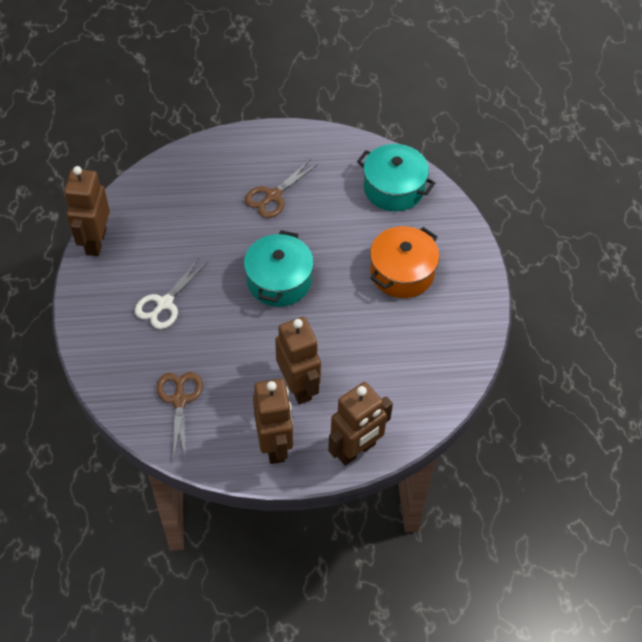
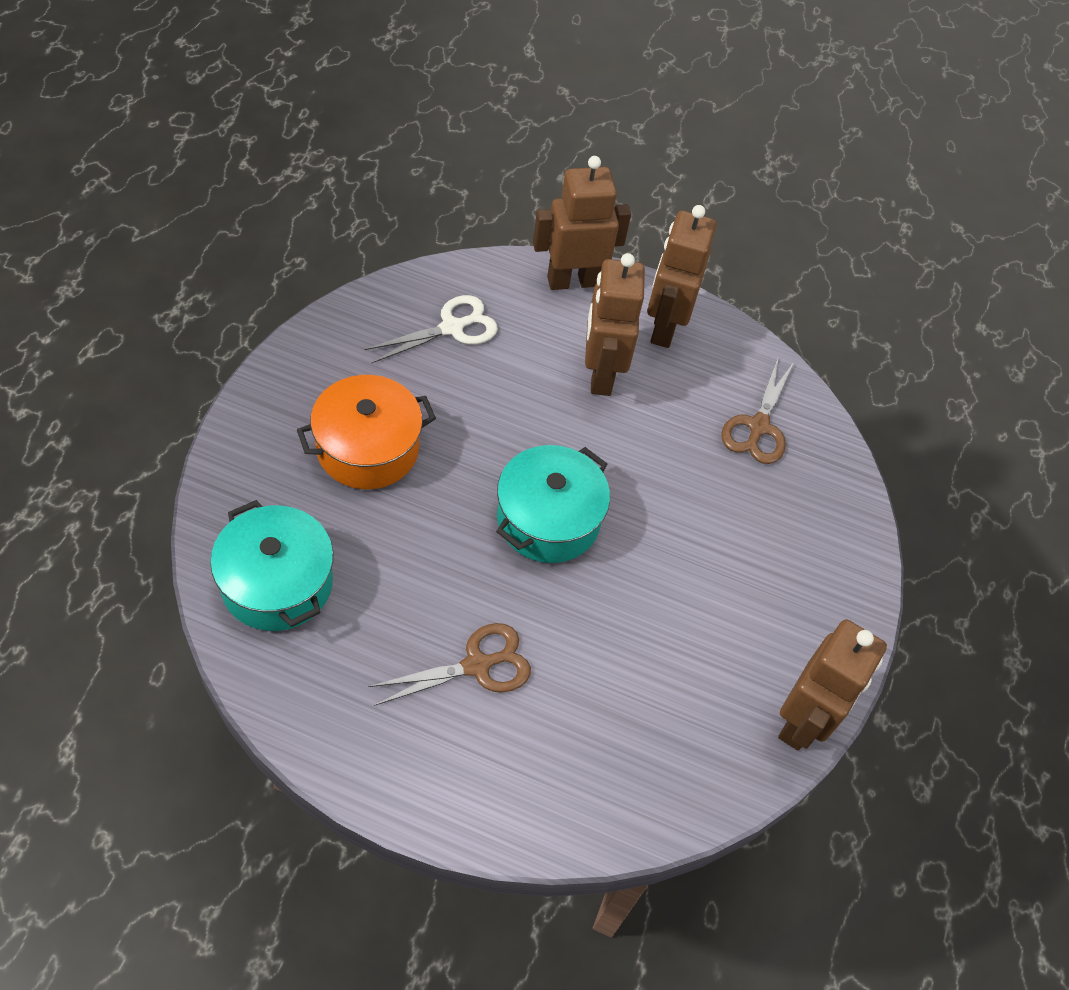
camera: 160 degrees left, 0 degrees up
white scissors [135,258,208,329] -> white scissors moved to [365,295,498,363]

